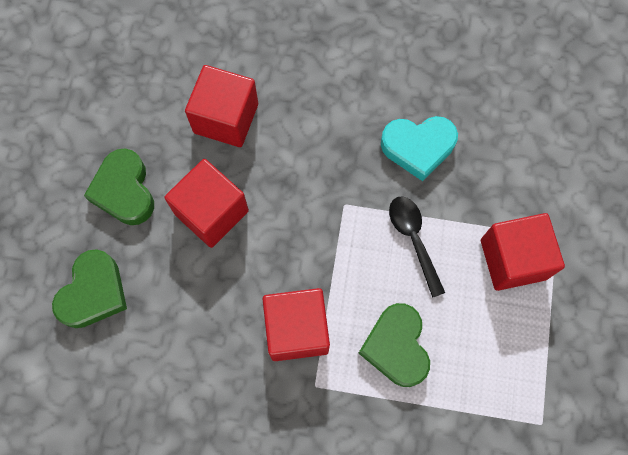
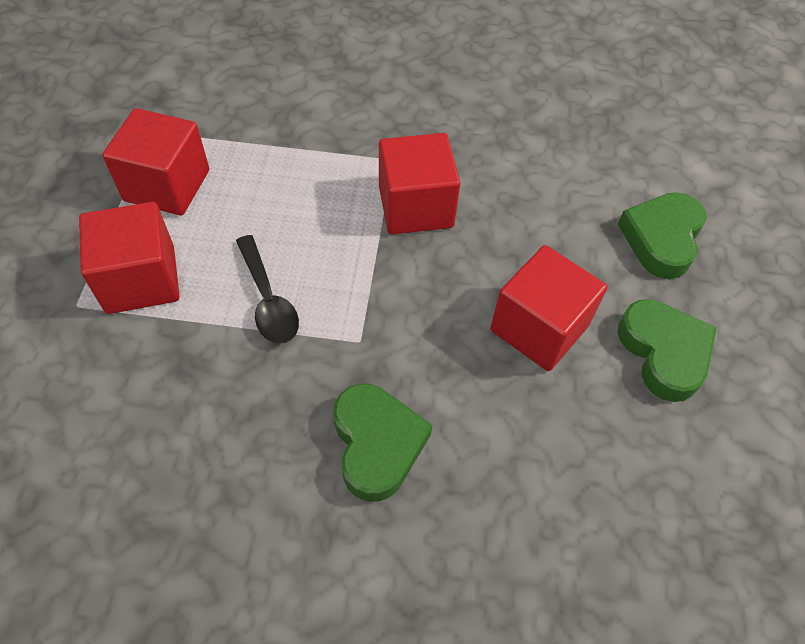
camera: 175 degrees right, 15 degrees down
red cube [185,65,258,147] -> red cube moved to [102,108,209,215]
green heart [359,303,430,387] -> green heart moved to [333,383,432,501]
turquoise heart [381,116,458,181] -> none

